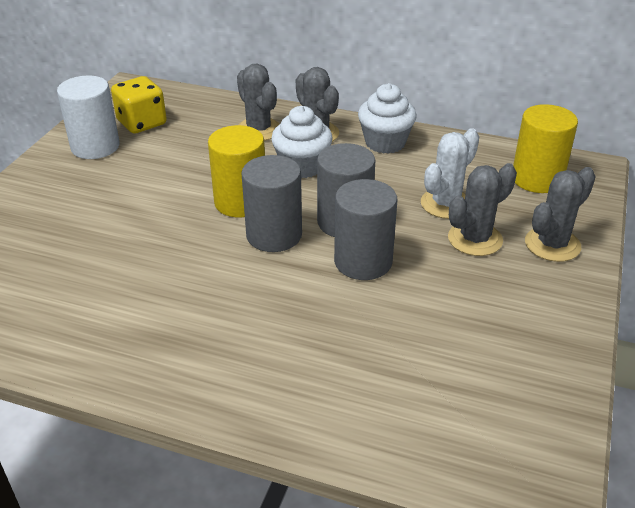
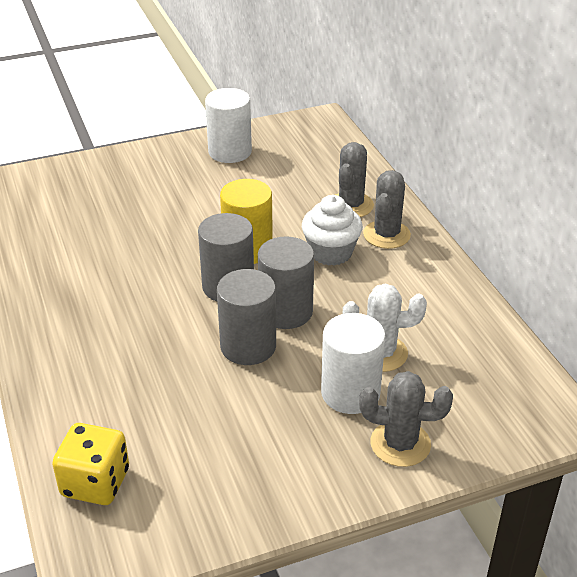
camera: 50 degrees right, 0 degrees up
yellow dice [111,76,167,133] -> yellow dice moved to [52,423,129,505]
white cupcake [358,83,417,154] -> none
grey cactus [448,163,517,256] -> white cylinder [321,313,385,414]
yellow cylinder [513,104,578,193] -> none

